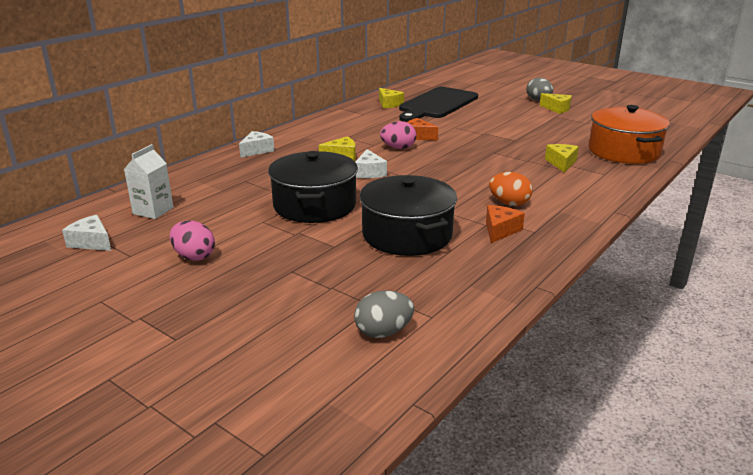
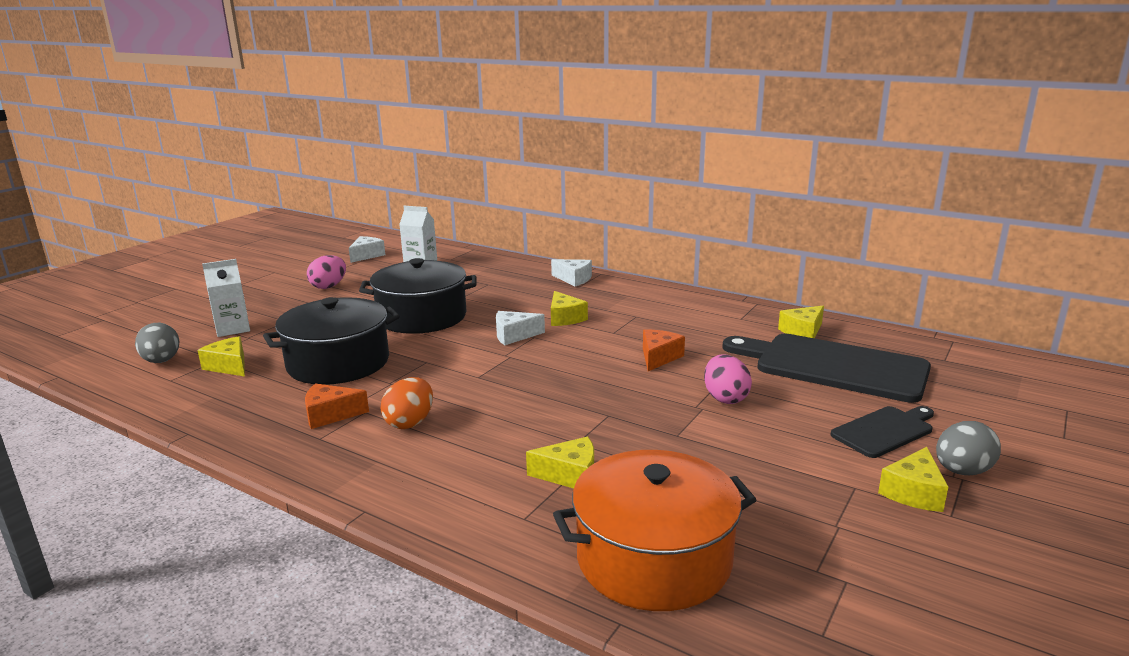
camera: 85 degrees right, 5 degrees down
pink egg [380,121,416,149] -> pink egg moved to [704,355,752,404]
orange cheese [486,205,525,243] -> orange cheese turned 150 degrees clockwise [305,383,369,429]
none -> yellow cheese [197,336,245,376]
none -> white carton [202,259,250,337]
none -> black cutting board [830,406,934,458]

